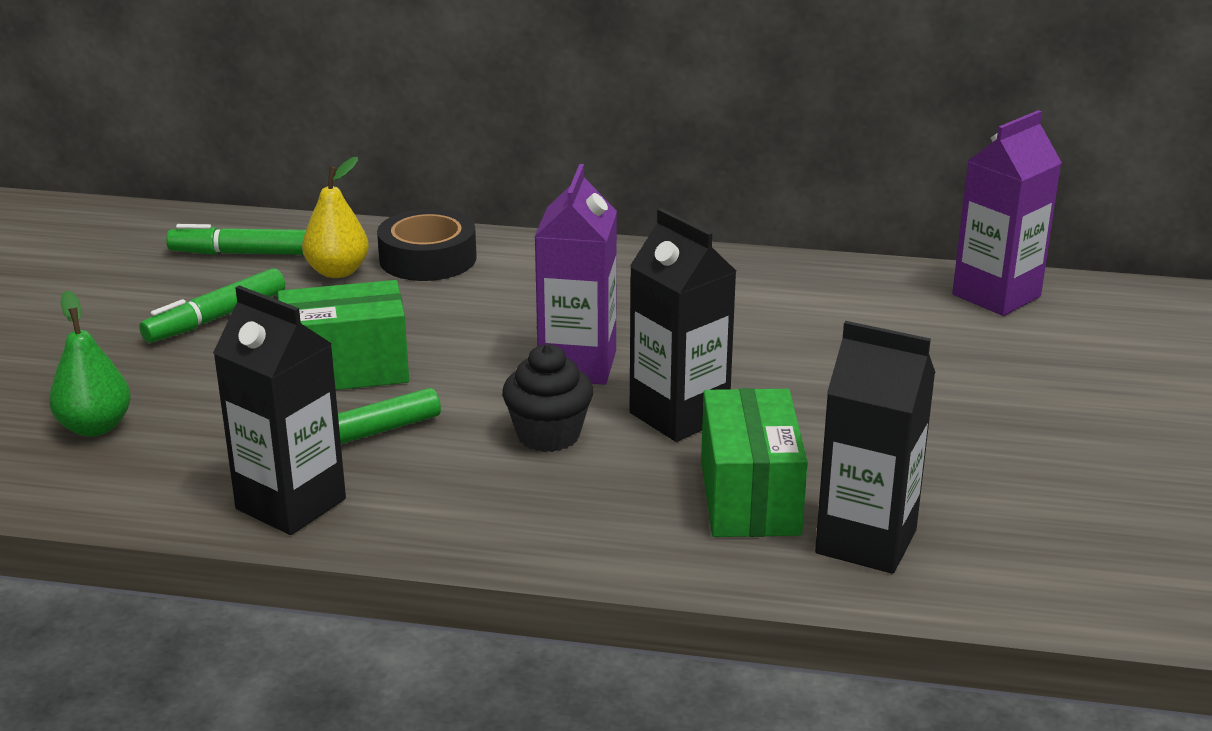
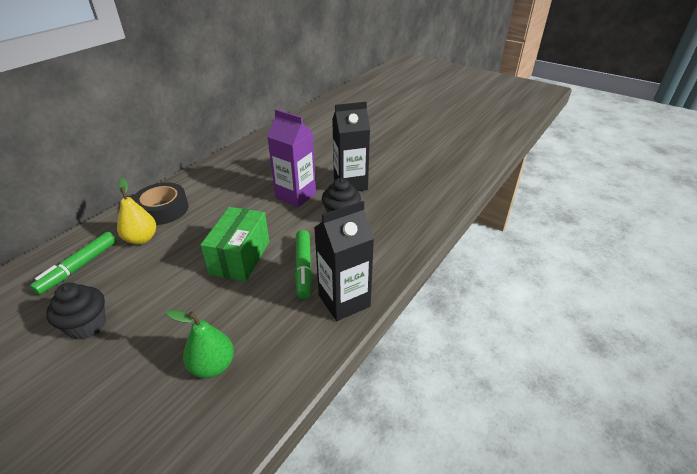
camera: 65 degrees left, 10 degrees up
green marker [139,268,285,343] -> none
green box [701,388,808,537] -> none
black carton [815,321,935,574] -> none
purple carton [952,110,1062,316] -> none
none -> black cupcake [46,283,106,340]

